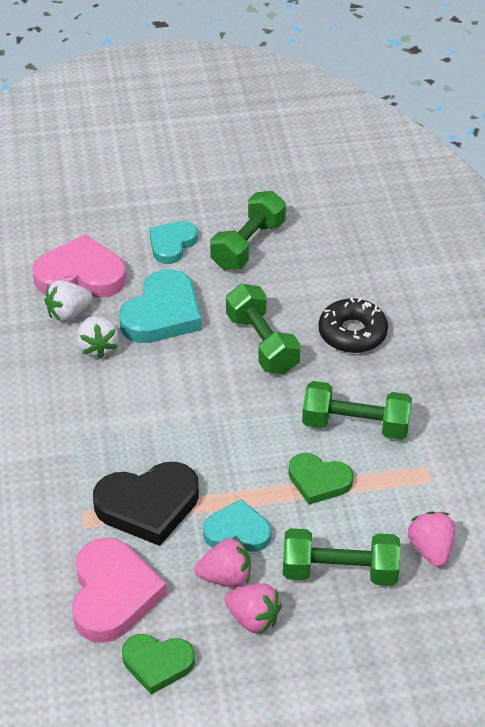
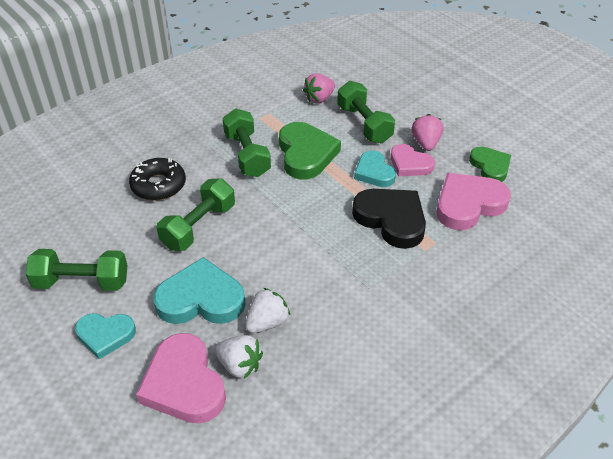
camera: 120 degrees left, 0 degrees up
pink strawberry [194,538,251,587] -> pink heart [391,144,435,176]
green heart [288,453,354,505] -> green heart [279,122,341,180], size x1.59

